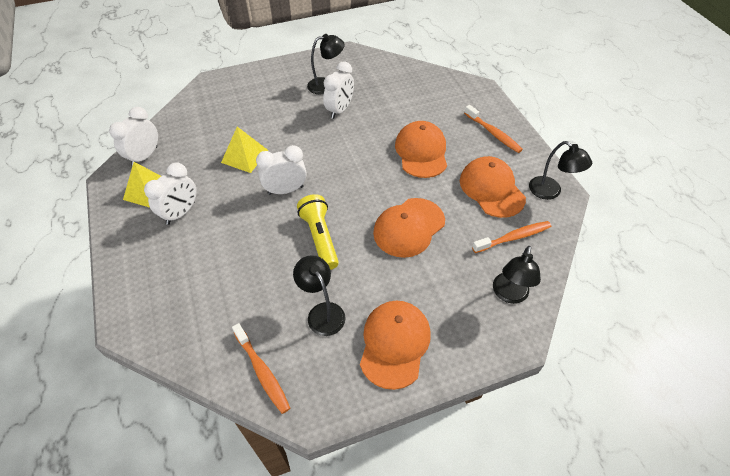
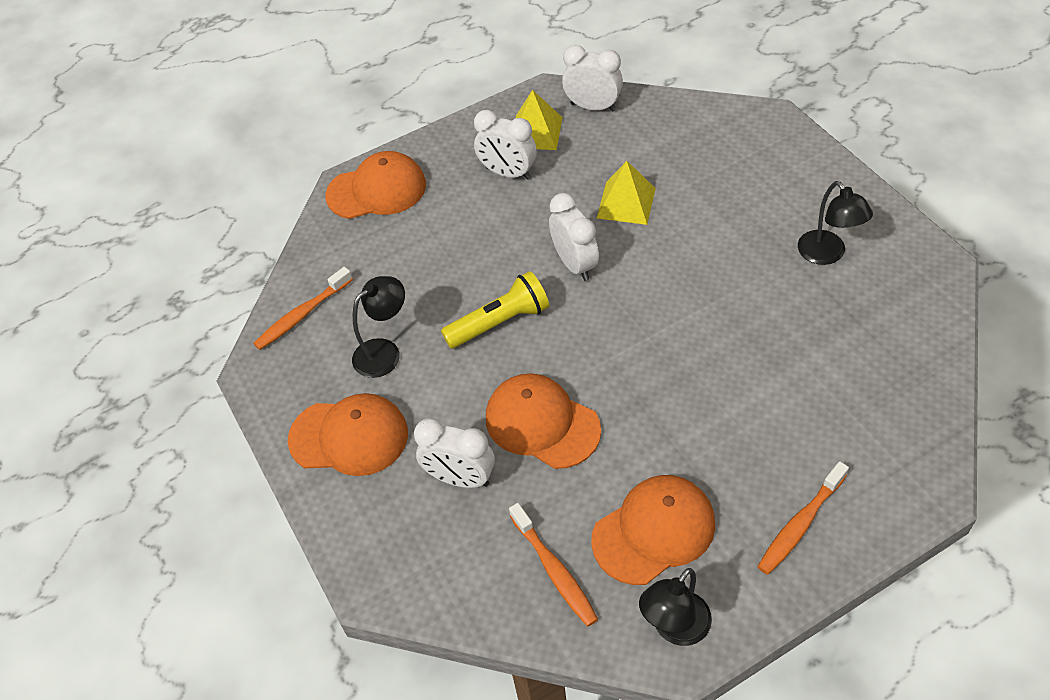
camera: 85 degrees right, 0 degrees up
white clock [323,61,354,119] -> white clock moved to [414,418,495,488]
orange cap [395,121,447,178] -> orange cap moved to [325,151,426,219]
black lamp [493,246,541,304] -> none

